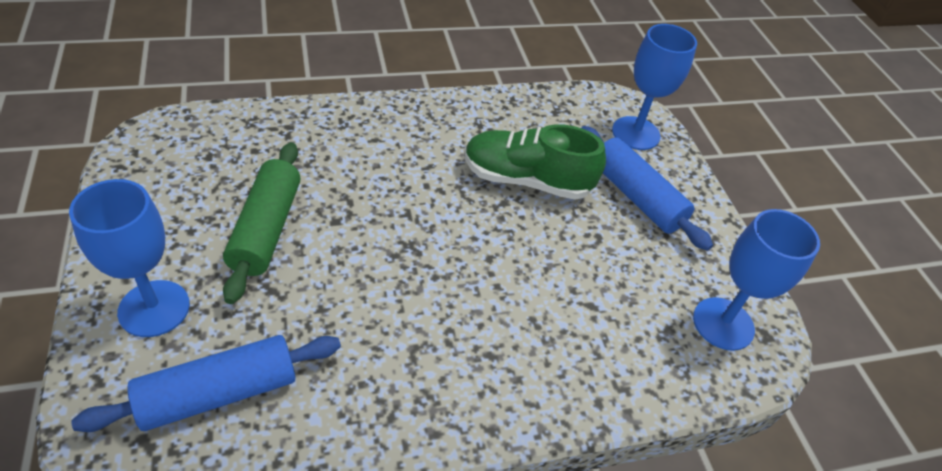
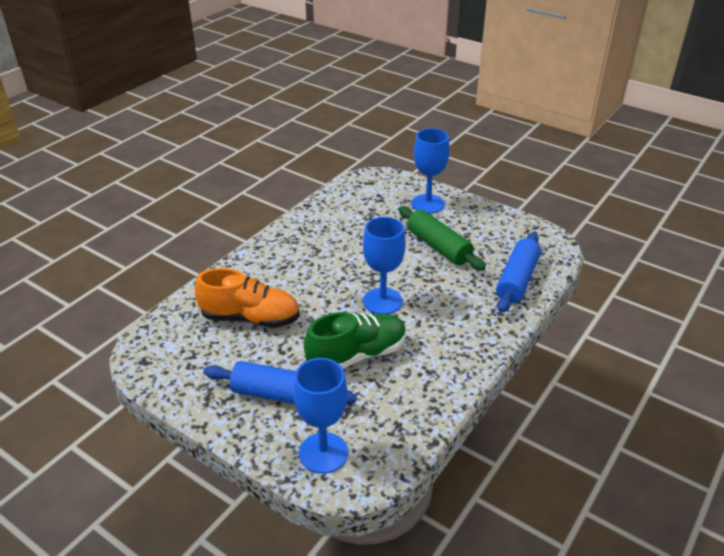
camera: 145 degrees right, 10 degrees down
blue rolling pin [71,335,341,432] -> blue rolling pin moved to [496,232,541,313]
blue goblet [693,209,820,351] -> blue goblet moved to [363,217,406,314]
none -> orange shoe [195,268,300,328]

